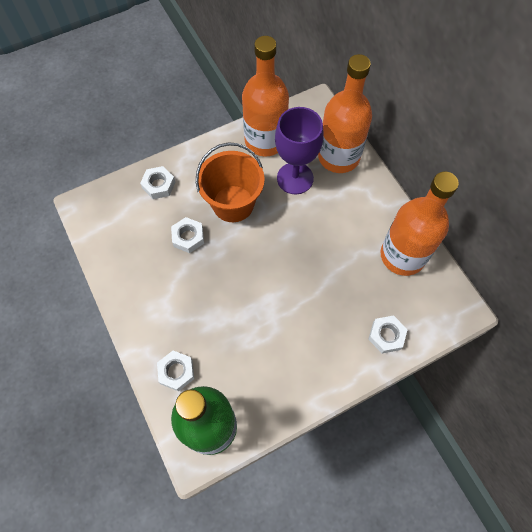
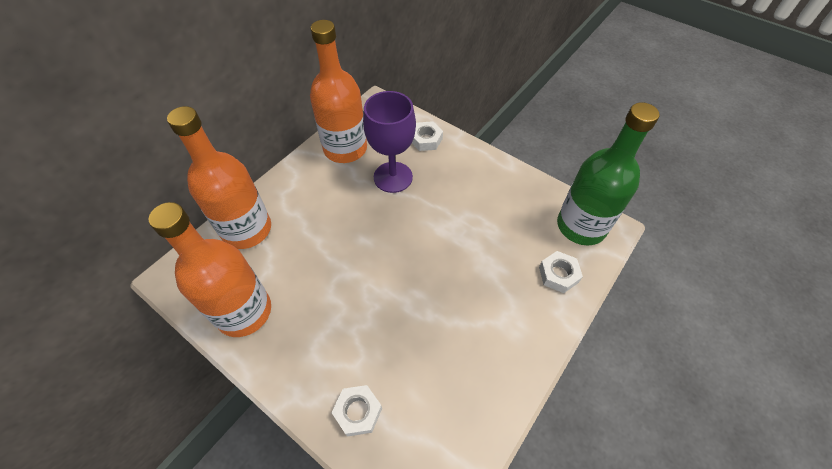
camera: 115 degrees left, 10 degrees down
white nut [171,217,204,253] -> none
orange bucket [196,142,265,222] -> none
purple goblet [275,107,324,194] -> purple goblet moved to [363,91,416,193]

